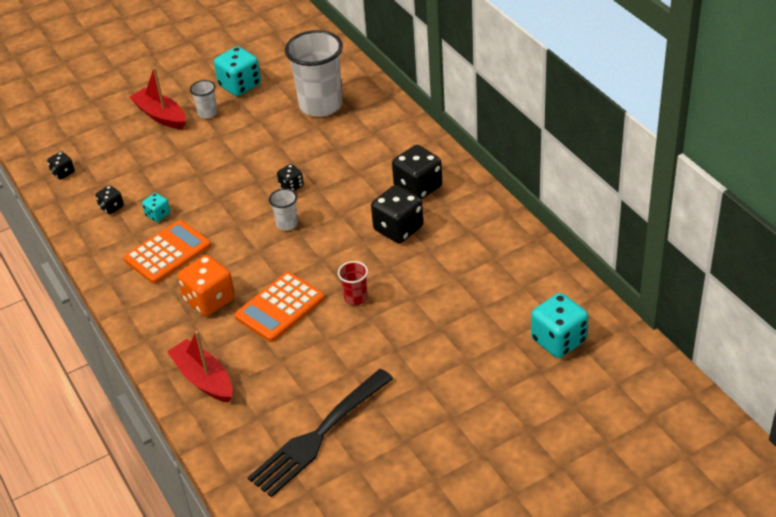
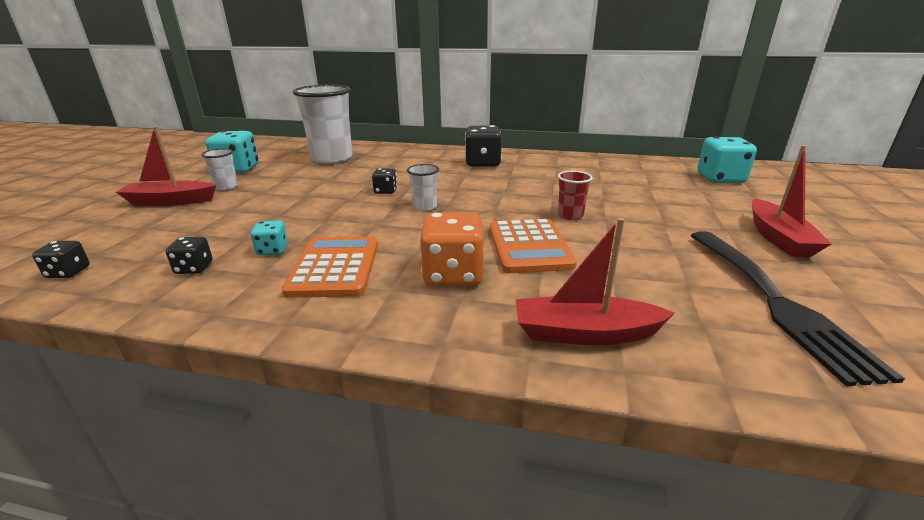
camera: 50 degrees left, 15 degrees down
black dice [371,185,423,243] -> none
none -> red boat [752,145,832,257]

